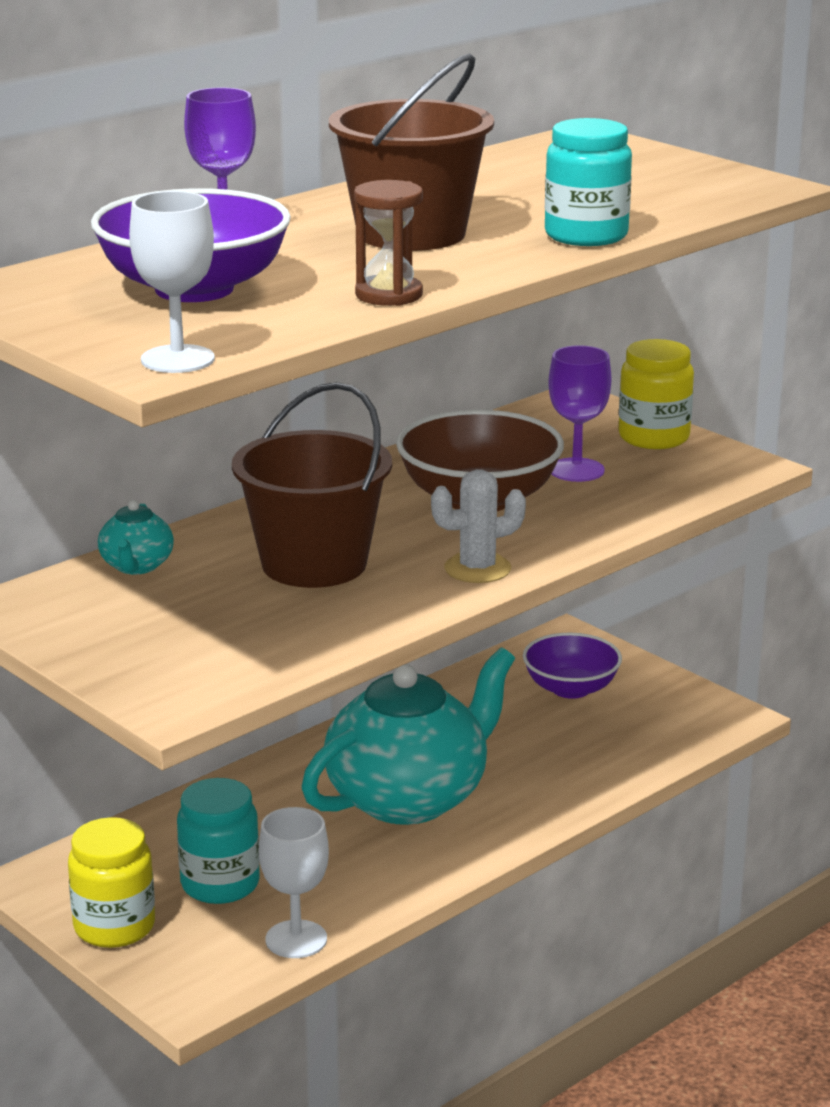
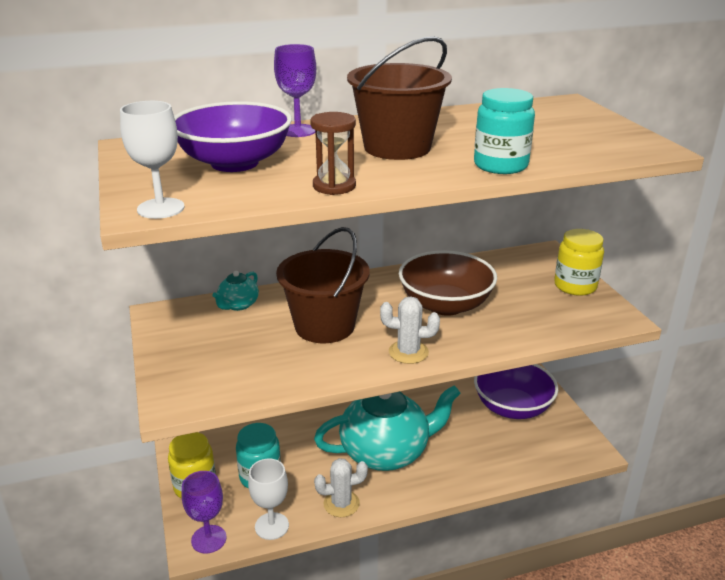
camera: 25 degrees right, 5 degrees up
purple bowl [523,633,622,699] -> purple bowl [474,364,558,419], size x1.50
purple goblet [548,345,611,482] -> purple goblet moved to [182,471,226,554]
none -> white cactus [314,458,368,517]

